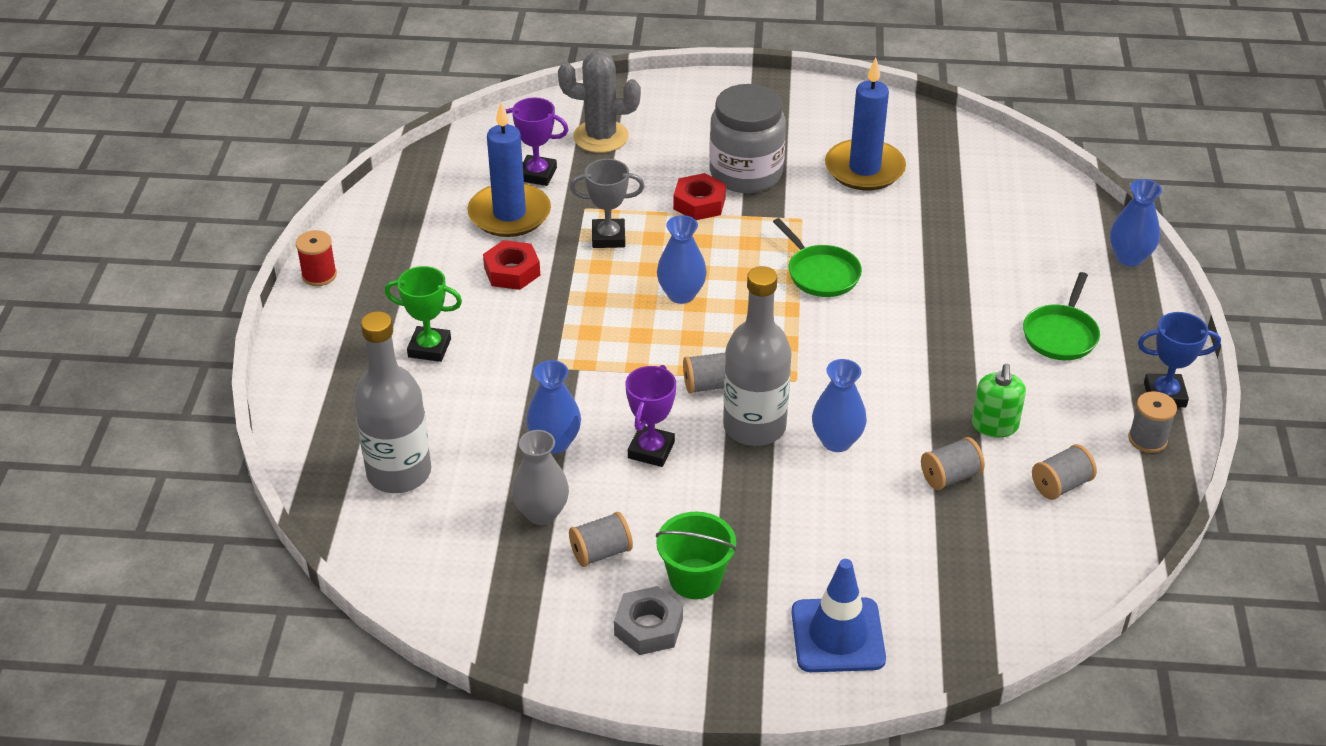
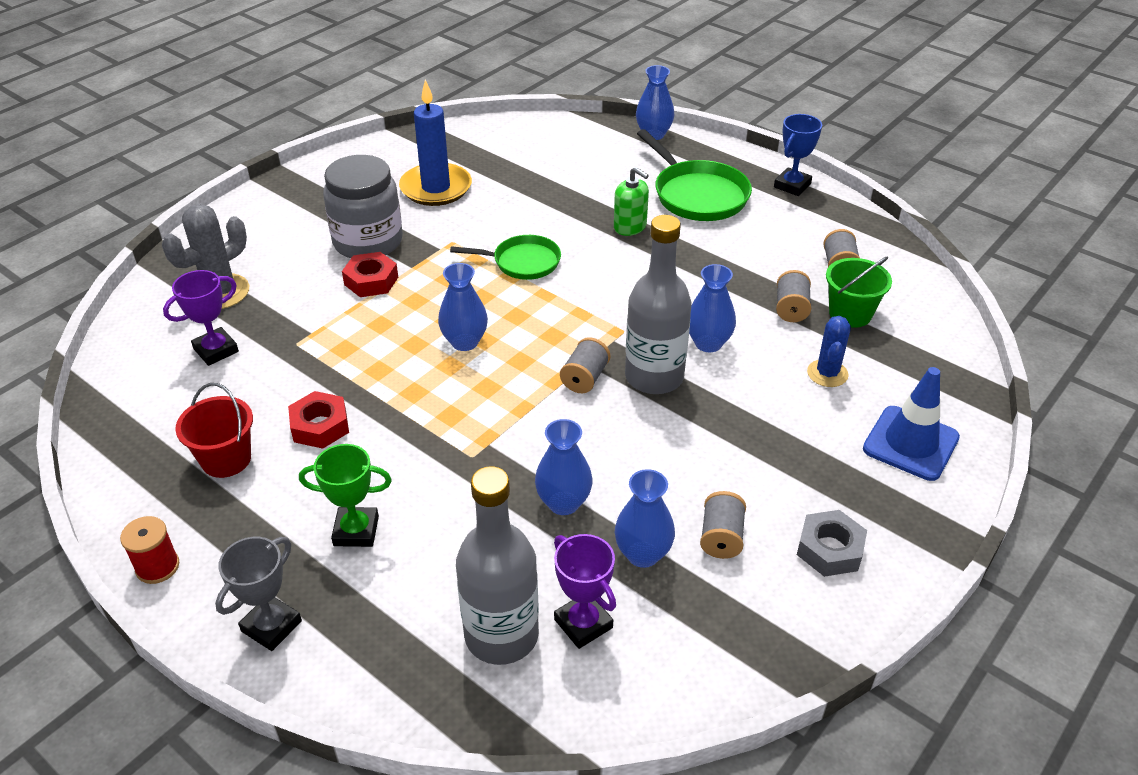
camera: 55 degrees left, 0 degrees up
green trophy [385,266,462,362] -> green trophy turned 45 degrees clockwise [299,444,392,547]
blue candle [468,102,551,237] -> none
grey vase [512,430,569,525] -> blue vase [615,469,675,568]
grey trophy [570,159,645,248] -> grey trophy moved to [215,537,302,651]
purple trophy [626,365,676,467] -> purple trophy moved to [554,534,616,649]
green bucket [656,512,737,599] -> green bucket moved to [826,256,892,328]
green soap dispenser [972,364,1026,438] -> green soap dispenser moved to [614,167,649,236]
green pan [1023,272,1100,360] -> green pan [637,129,752,221], size x1.55
grey spool [1128,391,1177,453] -> none
none -> red bucket [175,383,253,478]
none -> blue cactus [807,316,851,387]

